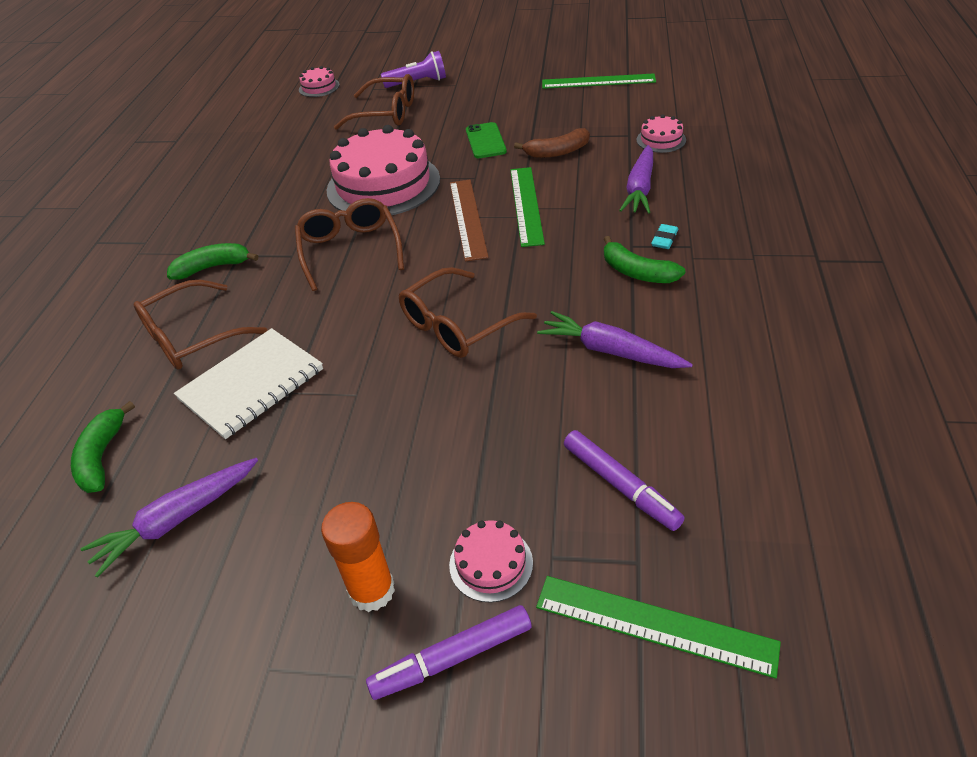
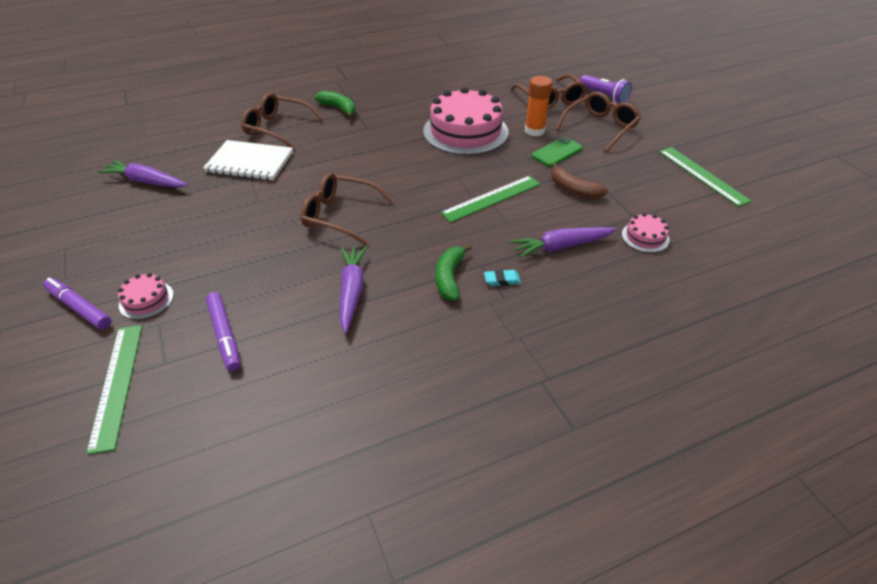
camera: 55 degrees right, 0 degrees up
green banana [71,401,135,493] -> none
brown glasses [295,198,404,291] -> brown glasses moved to [555,92,641,152]
pink cake [299,66,340,97] -> none
orange glue stick [321,502,395,612] -> orange glue stick moved to [525,76,552,137]
brown ruler [450,180,489,261] -> none
purple marker [564,430,685,531] -> purple marker turned 45 degrees counterclockwise [206,292,241,371]

